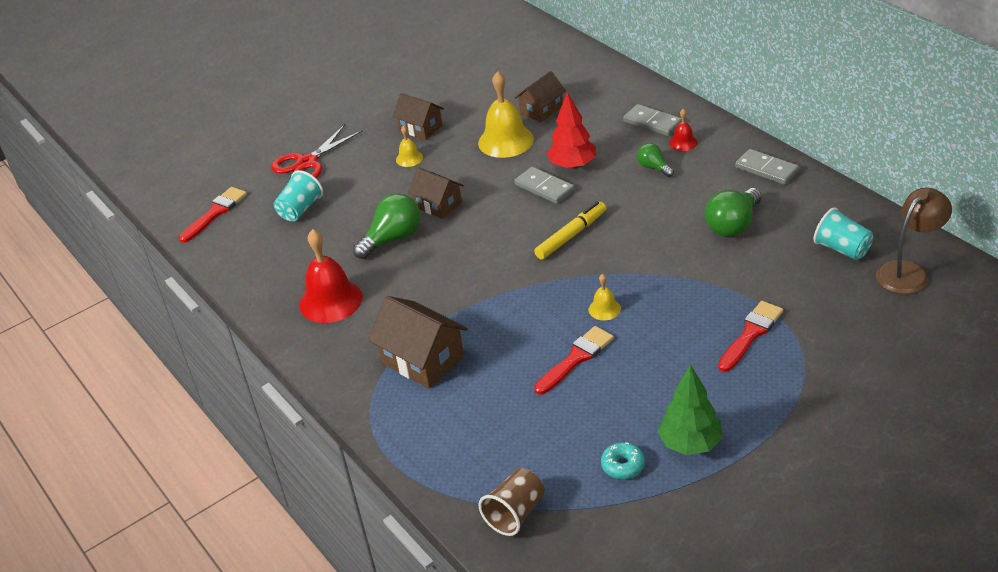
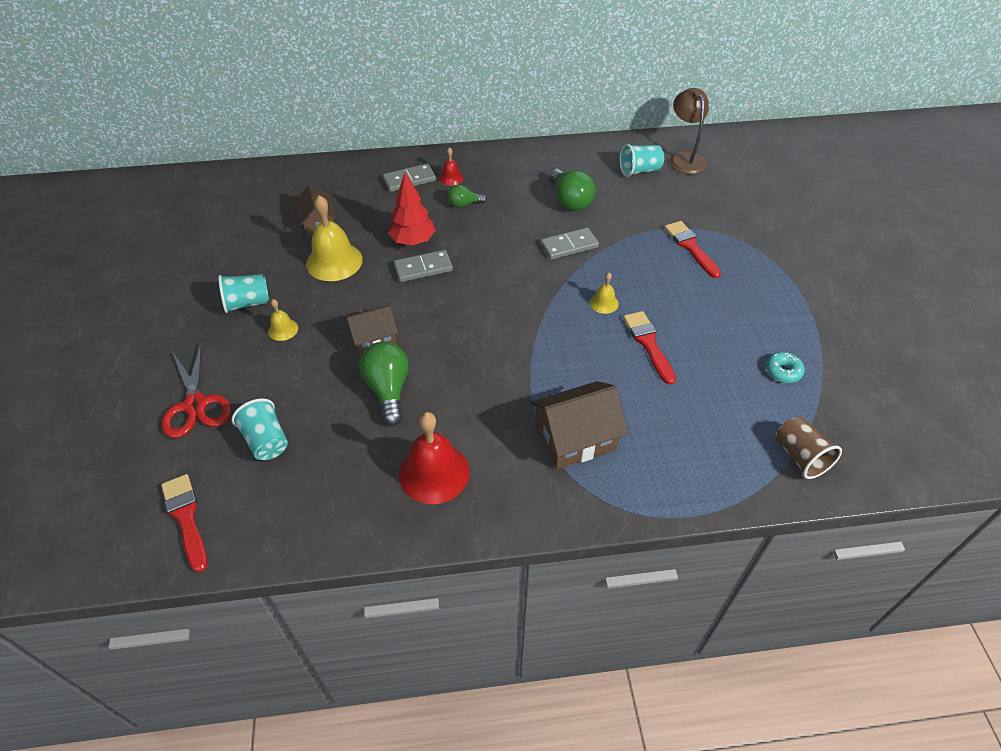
camera: 65 degrees left, 10 degrees up
brown house [392,93,444,140] -> turquoise cup [218,274,269,313]
yellow marker [534,201,606,260] -> none
green tree [658,364,723,455] -> none
grey domino [735,149,799,185] -> grey domino moved to [540,227,599,260]

